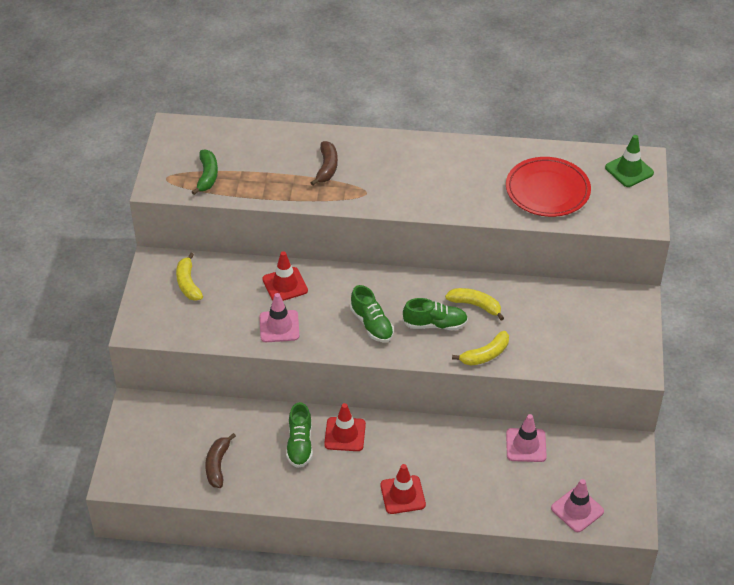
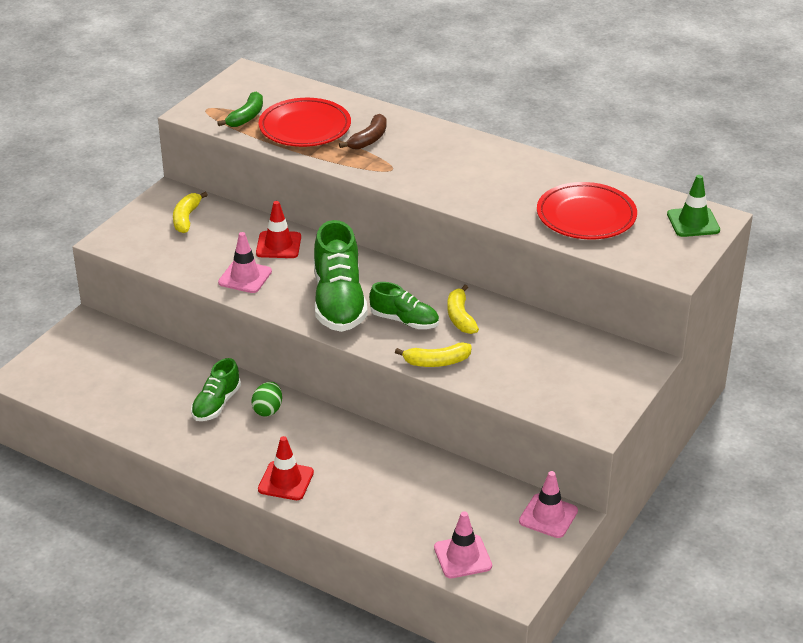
camera: 25 degrees right, 10 degrees down
brown banana [205,433,236,488] -> none
red traffic cone [324,403,366,451] -> green egg [251,382,282,416]
green shoe [350,285,394,342] -> green shoe [314,220,367,332], size x1.74
yellow banana [445,288,504,320] -> yellow banana turned 150 degrees counterclockwise [447,285,479,334]
pink traffic cone [506,414,547,462] -> pink traffic cone moved to [519,471,578,538]
none -> red plate [259,98,351,147]

